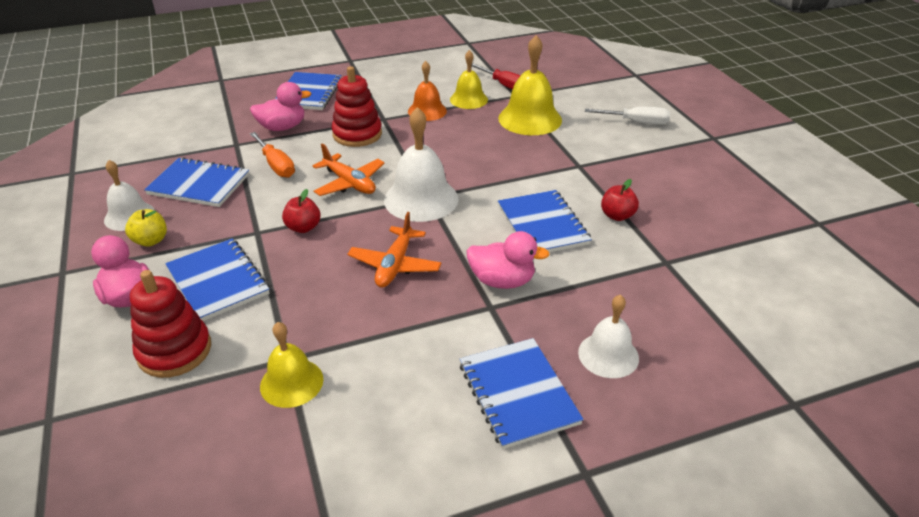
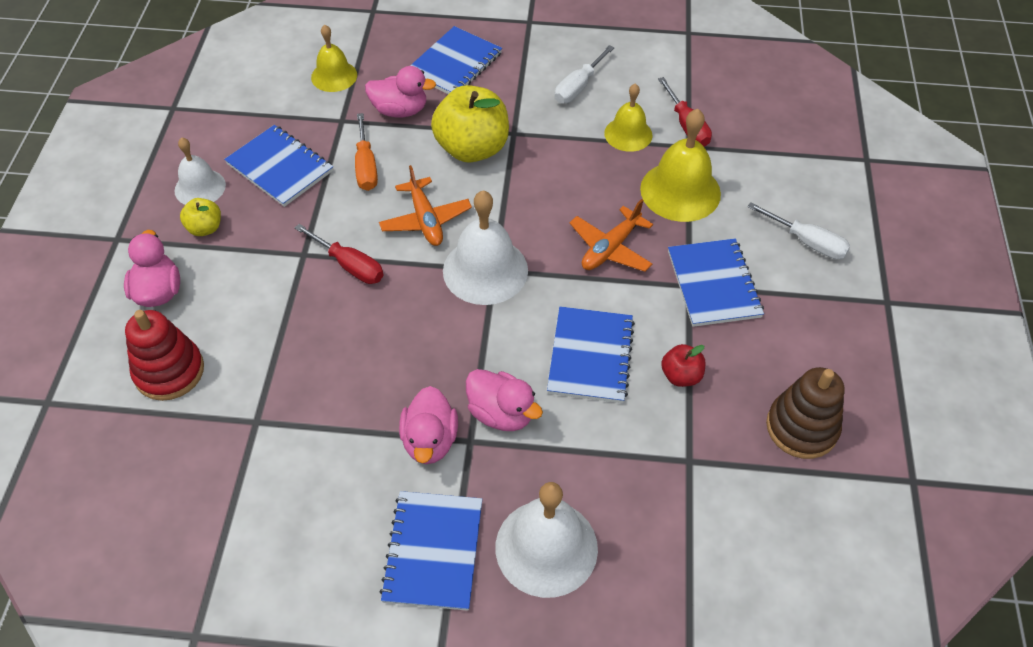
camera: 25 degrees right, 15 degrees up
blue notebook [165,238,270,321] -> blue notebook moved to [668,238,764,327]
yellow bell [260,322,324,408] -> yellow bell moved to [311,25,357,92]
red apple [282,189,321,233] -> red screwdriver [295,224,383,284]
red stacking toy [332,66,382,147] -> yellow apple [431,85,509,163]
orange plane [347,212,442,288] -> orange plane moved to [570,199,653,272]
orange bell [408,61,447,121] -> none
white bell [578,294,639,378] -> white bell [496,482,598,598], size x1.59
none -> pink duck [399,386,458,464]
none -> white screwdriver [555,45,614,103]
none -> brown stacking toy [766,367,844,459]

